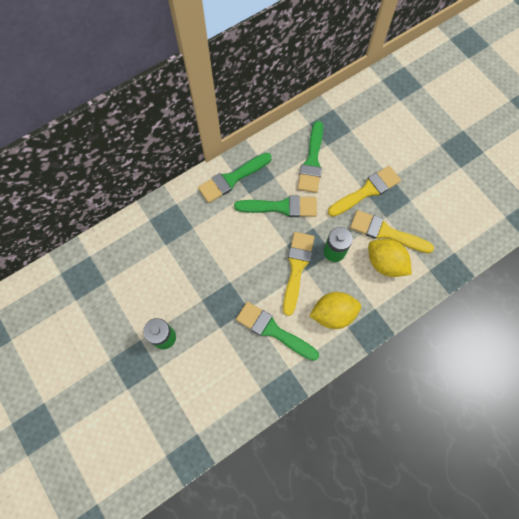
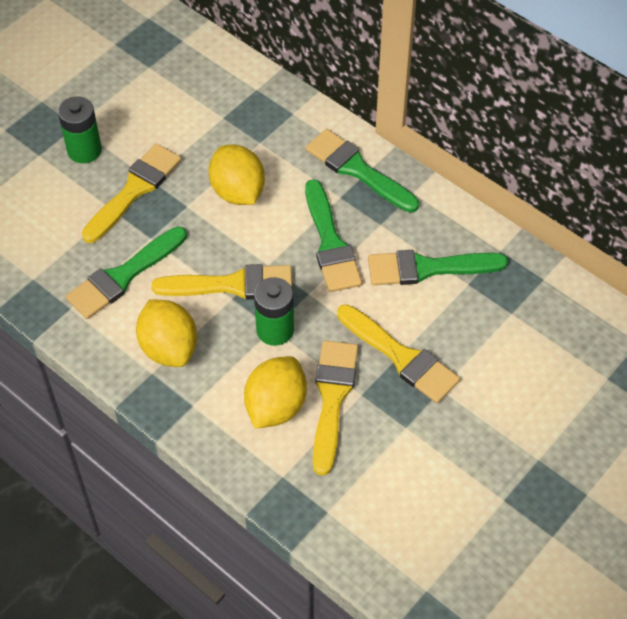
camera: 75 degrees right, 15 degrees down
green brush [236,302,319,361] -> green brush turned 150 degrees counterclockwise [66,227,187,319]
none -> yellow brush [82,144,181,243]
none -> yellow lemon [208,145,265,205]

